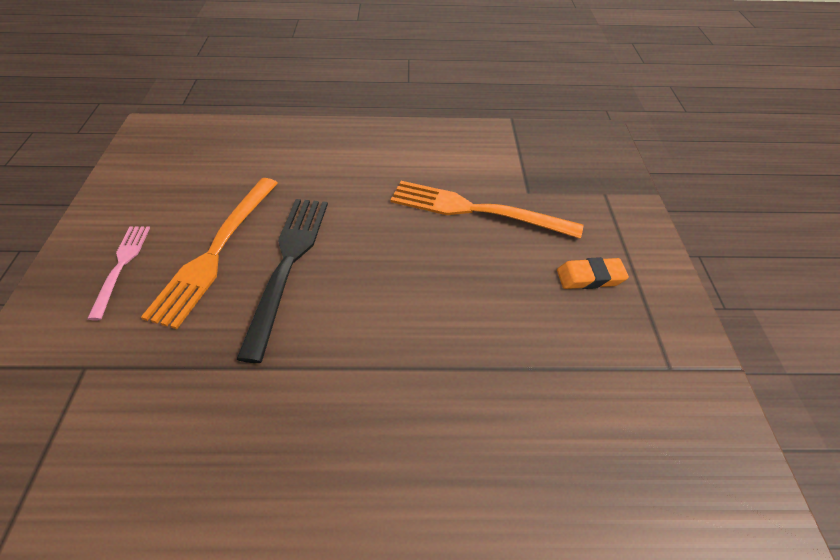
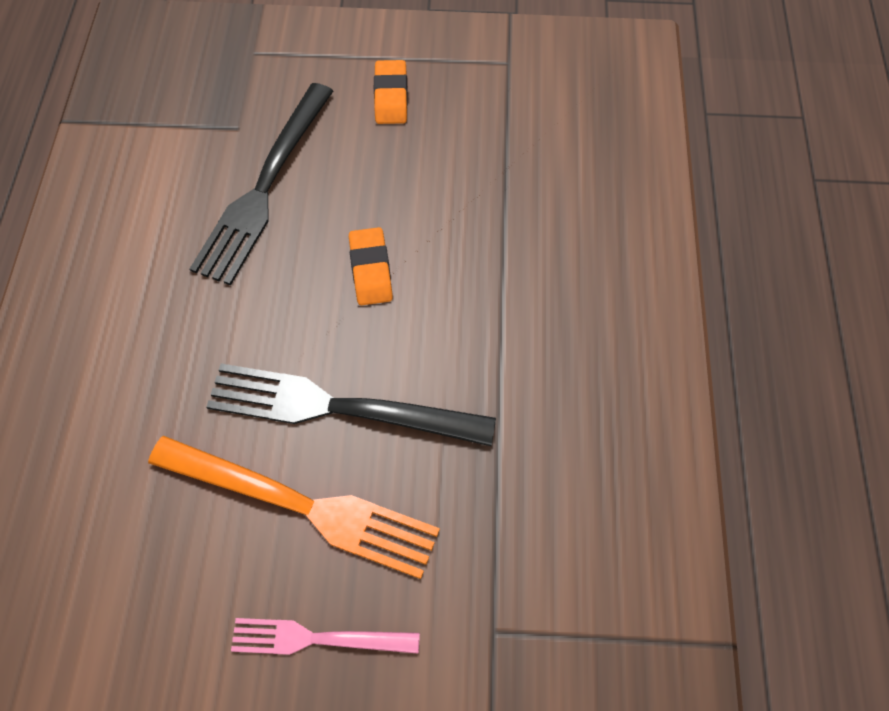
camera: 85 degrees left, 15 degrees up
orange fork [390,181,583,239] -> black fork [190,83,333,286]
none -> orange eraser [349,227,393,305]

